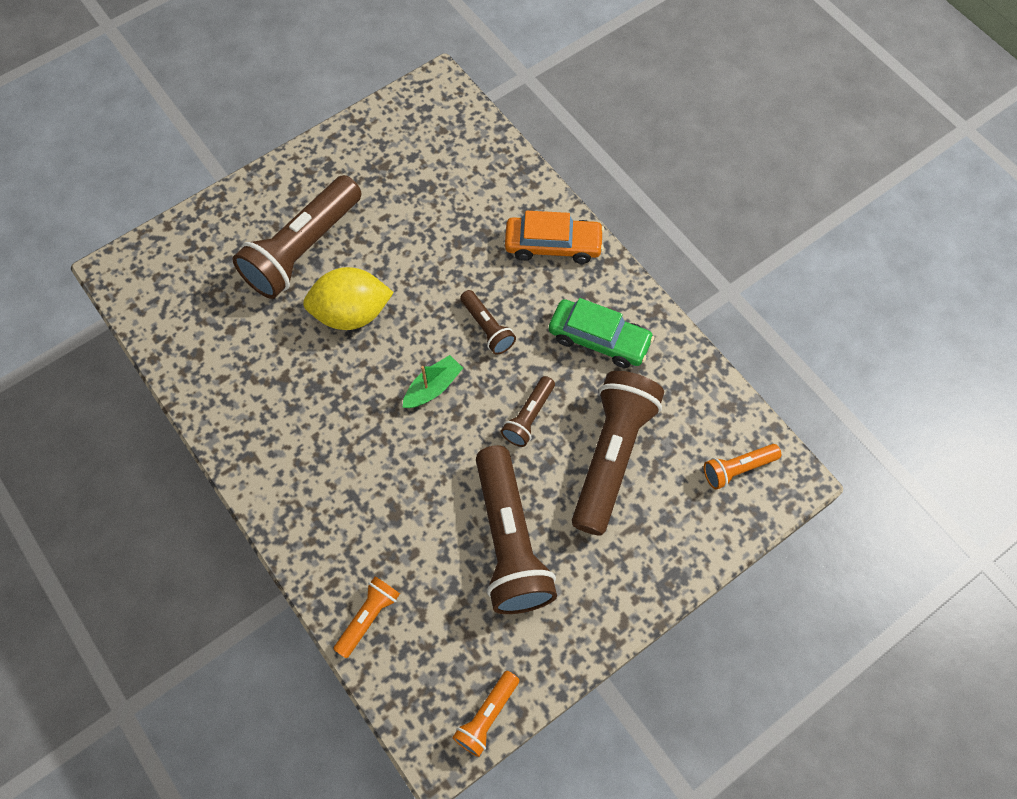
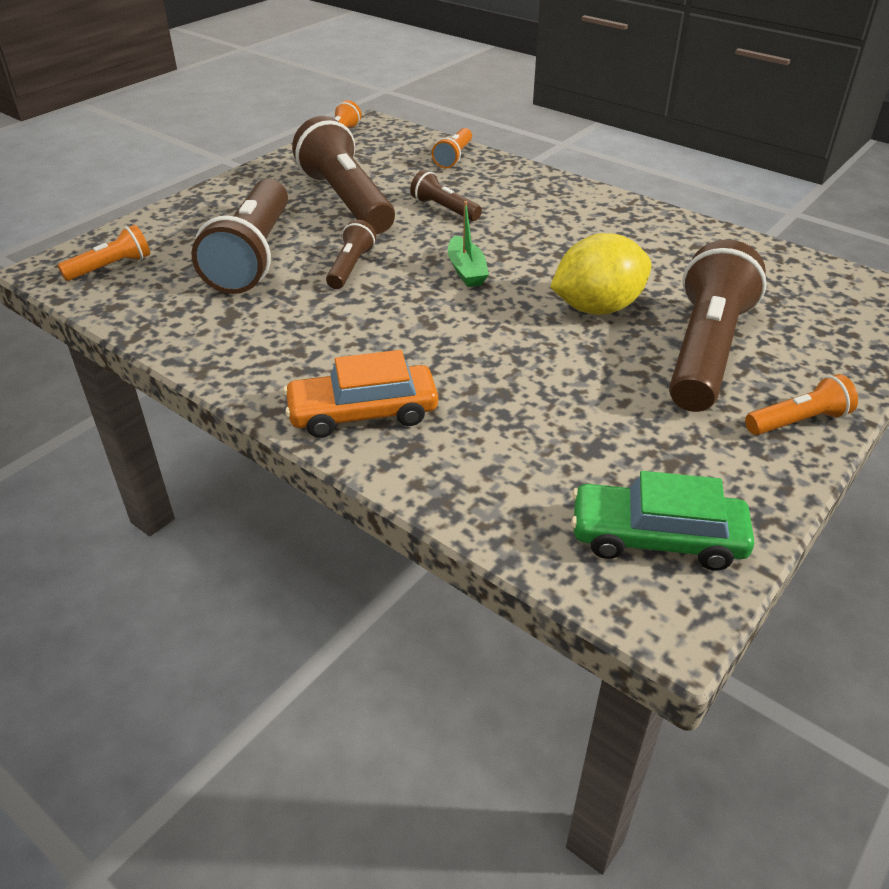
camera: 165 degrees right, 25 degrees down
green boat [402,355,463,408] -> green boat turned 45 degrees counterclockwise [448,201,489,287]
brown flashlight [460,290,516,355] -> brown flashlight moved to [410,170,482,221]
green car [549,298,654,368] -> green car moved to [571,471,754,570]
none -> orange flashlight [745,374,858,435]

